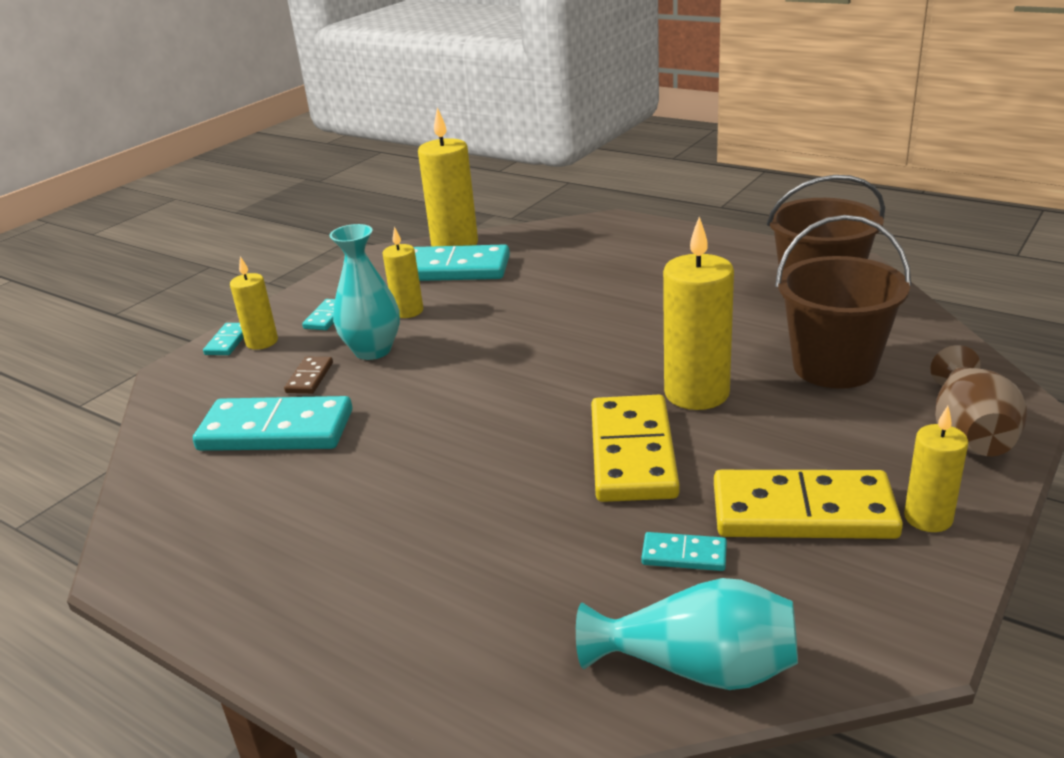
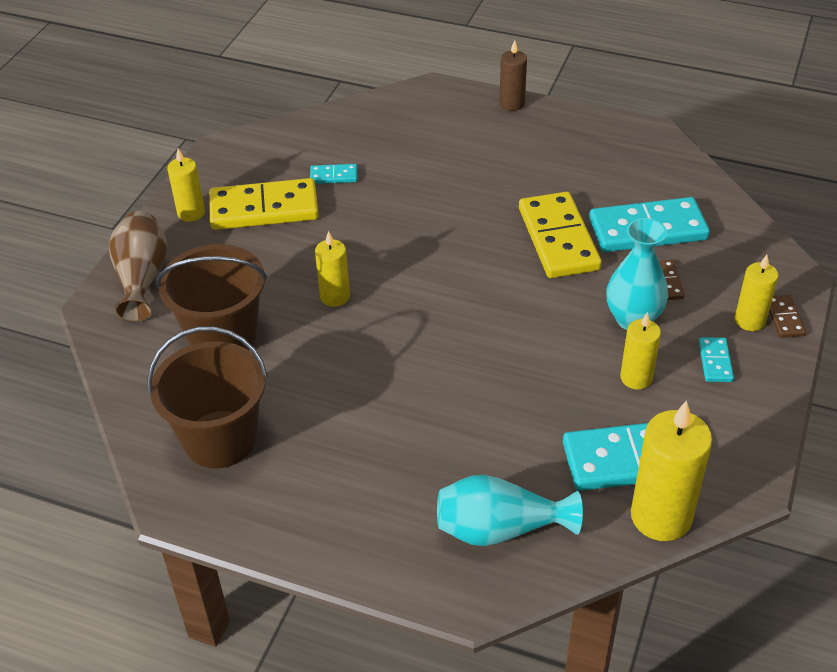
camera: 165 degrees right, 15 degrees up
turquoise domino [203,323,244,355] -> brown domino [769,295,806,338]
turquoise vase [576,578,798,690] -> turquoise vase moved to [437,475,583,546]
yellow domino [591,395,679,502] -> yellow domino moved to [519,192,602,278]
yellow candle [663,217,734,410] -> yellow candle [315,231,350,307], size x0.58
none -> brown candle [499,40,527,111]

